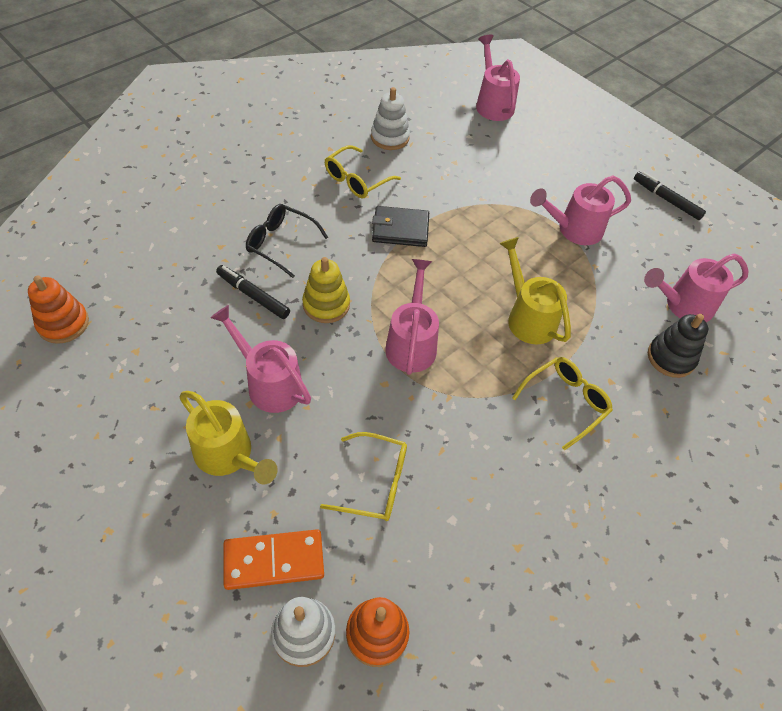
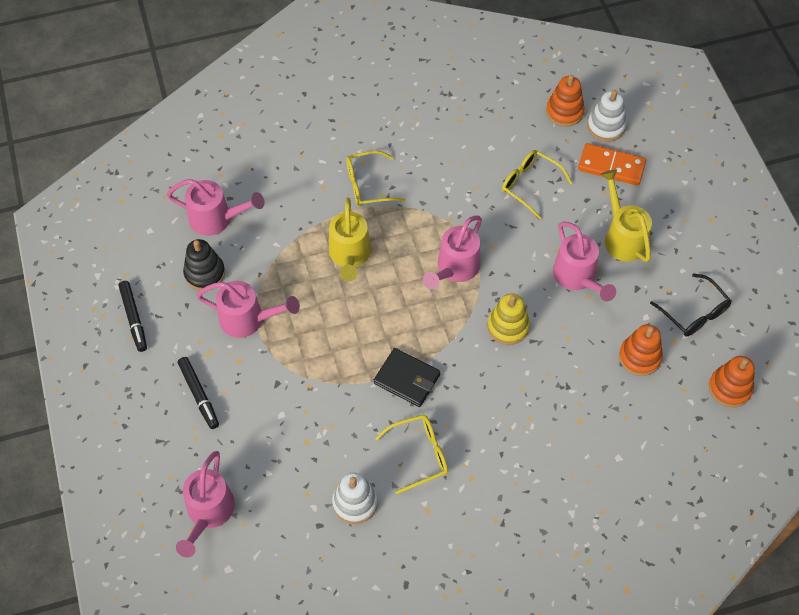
camera: 150 degrees left, 5 degrees up
black marker [216,265,290,319] -> black marker moved to [178,357,219,429]
black glasses [246,204,328,278] -> black glasses moved to [650,273,732,336]
black stacking toy [648,314,708,378] -> black stacking toy moved to [183,239,225,290]
none -> orange stacking toy [619,324,663,376]

